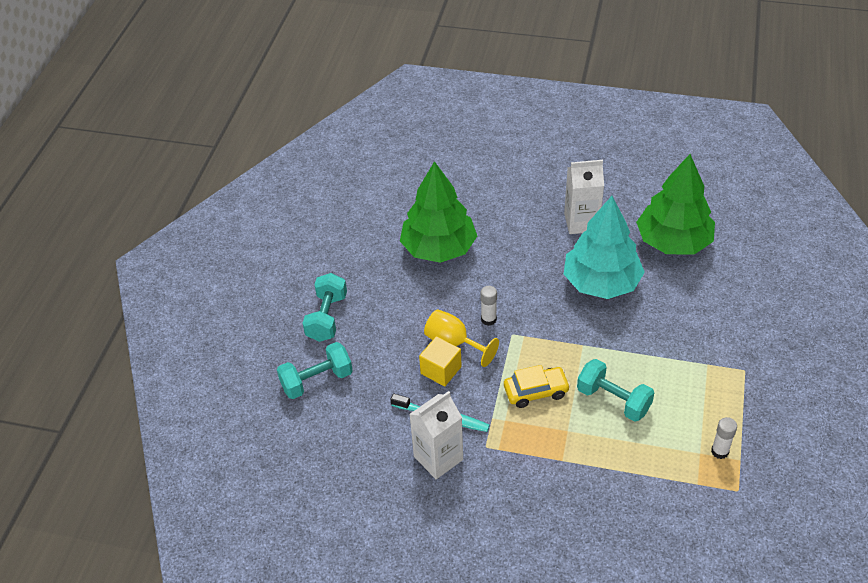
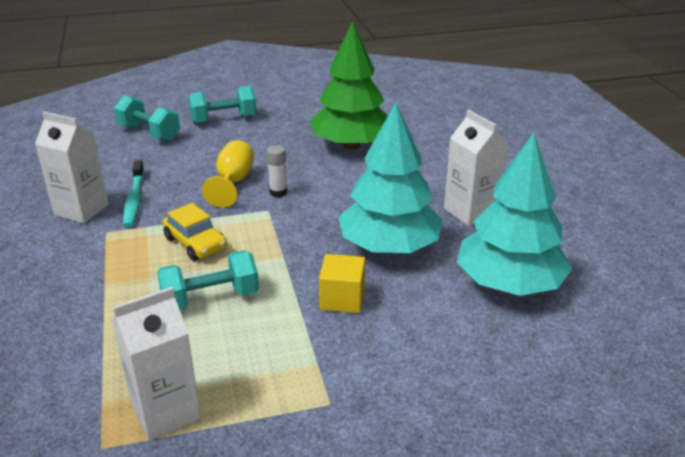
camera: 60 degrees right, 15 degrees down
yellow cube [419,336,462,387] -> yellow cube moved to [319,254,365,313]
turquoise dumbbell [577,359,654,422] -> turquoise dumbbell turned 60 degrees clockwise [157,250,259,310]
green tree [636,154,715,254] -> turquoise tree [457,133,572,296]
white glue stick [711,417,737,459] -> white carton [111,287,201,441]

